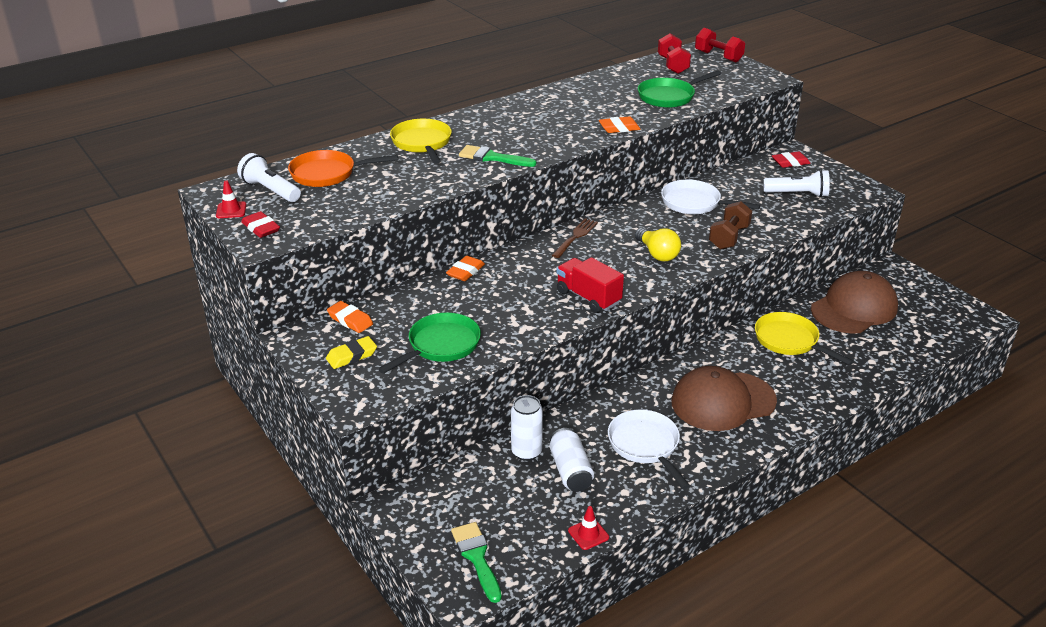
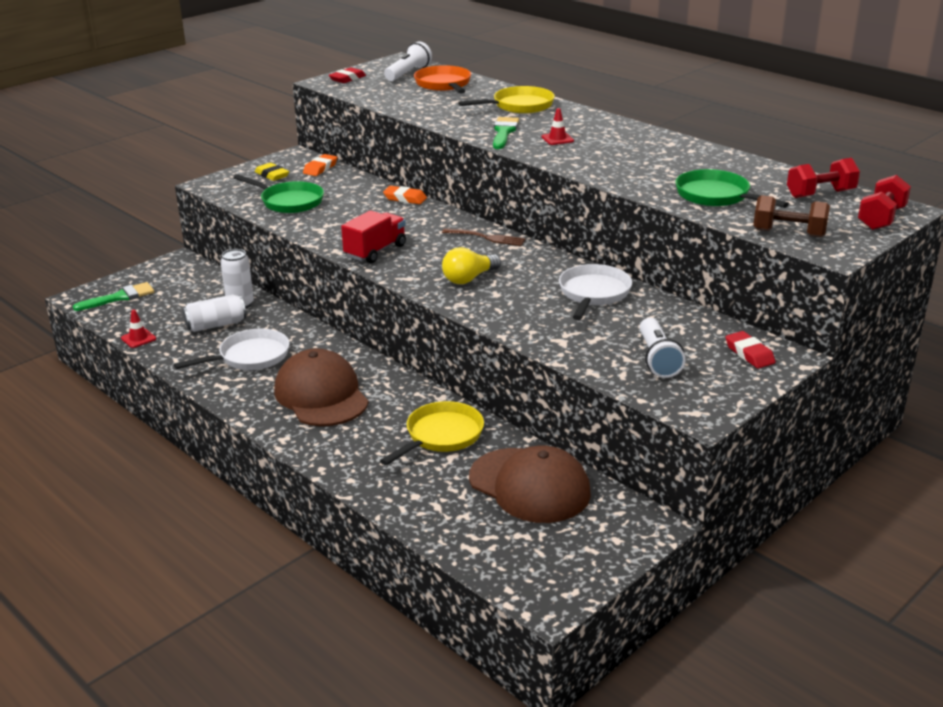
camera: 80 degrees right, 5 degrees down
red traffic cone [216,180,246,218] -> red traffic cone moved to [542,108,574,145]
orange eraser [599,116,640,133] -> none
brown dumbbell [709,201,752,249] -> brown dumbbell moved to [753,195,830,238]

